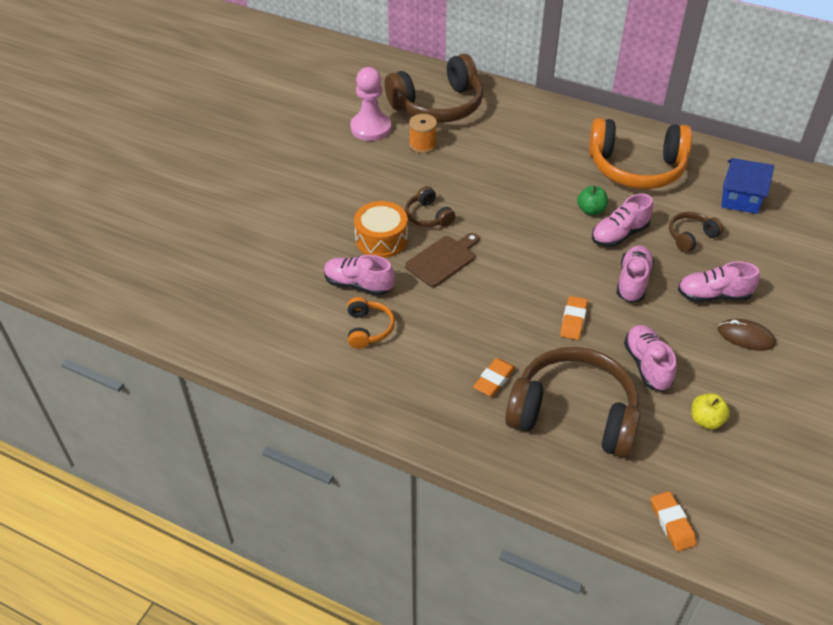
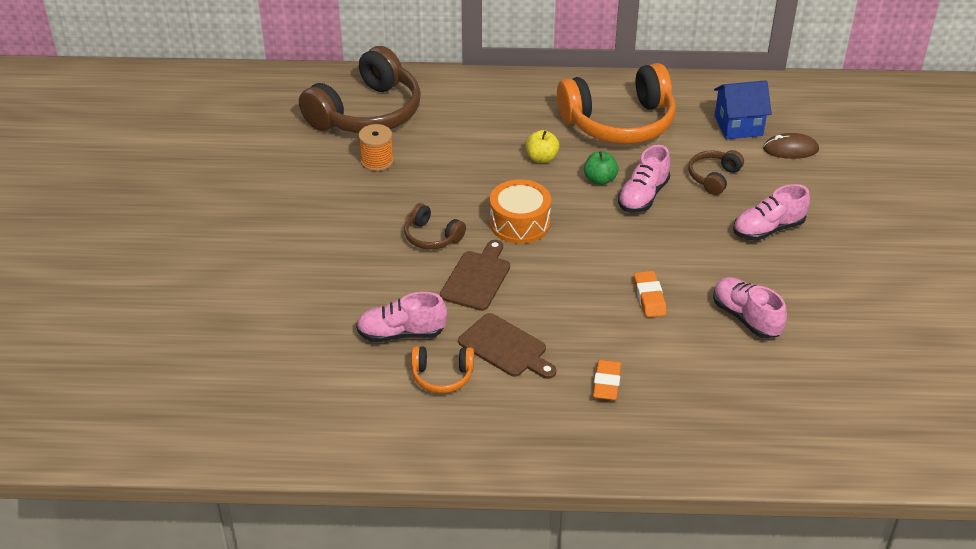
camera: 25 degrees left, 5 degrees down
orange headphones [347,297,395,349] -> orange headphones turned 120 degrees clockwise [411,346,474,394]
pink pawn [350,67,391,141] -> none
orange drum [354,201,408,258] -> orange drum moved to [490,179,551,244]
brown headphones [505,347,641,458] -> none
pink shoe [616,246,654,302] -> none
orange eraser [651,491,697,551] -> none
yellow apple [691,394,730,430] -> yellow apple moved to [526,130,560,163]
brown mouse [718,319,776,351] -> brown mouse moved to [763,133,819,159]
none -> brown cutting board [458,313,557,379]

